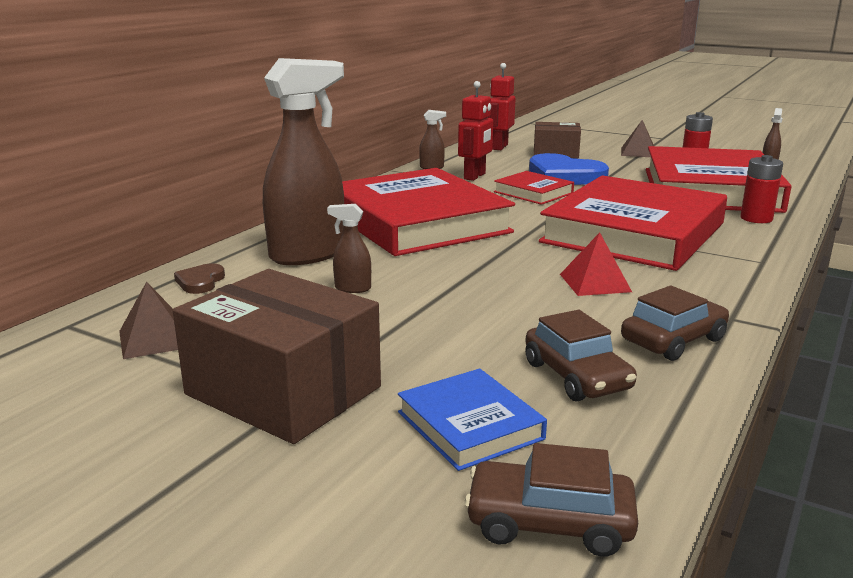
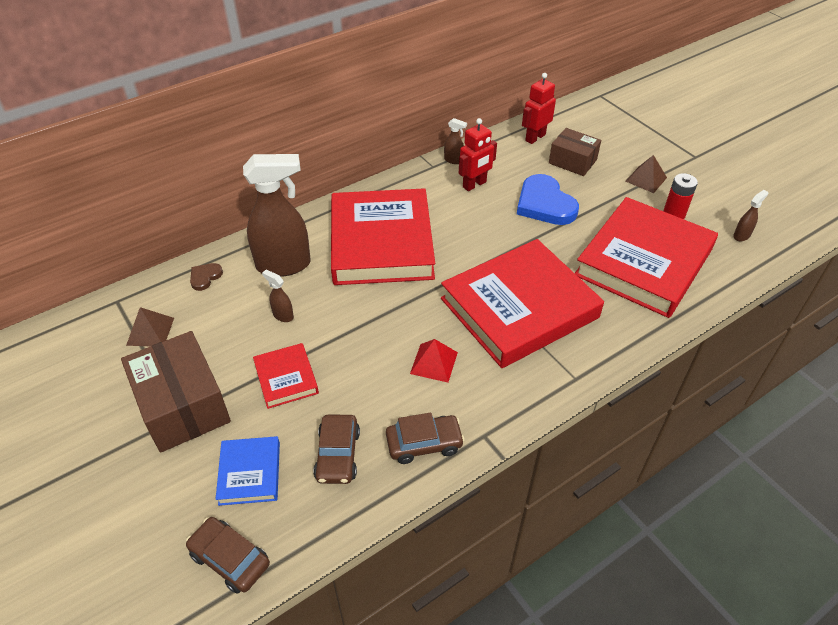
camera: 25 degrees right, 25 degrees up
red book [494,171,574,205] -> red book moved to [253,343,319,409]
red battery [740,155,783,223] -> none

